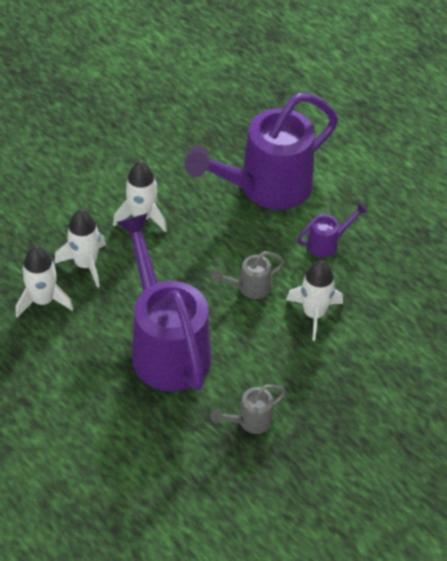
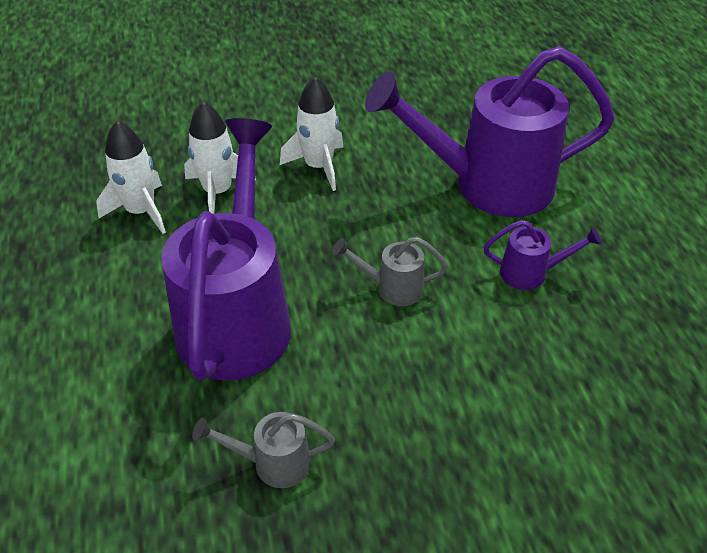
camera: 30 degrees right, 5 degrees down
white rocket [286,260,343,341] -> none

